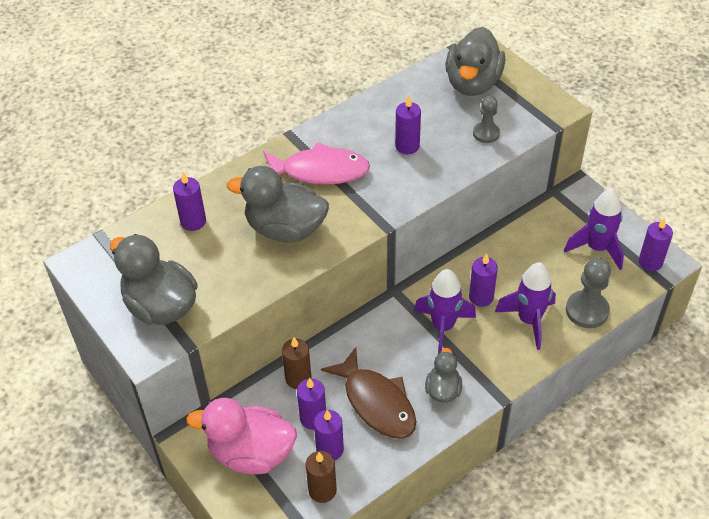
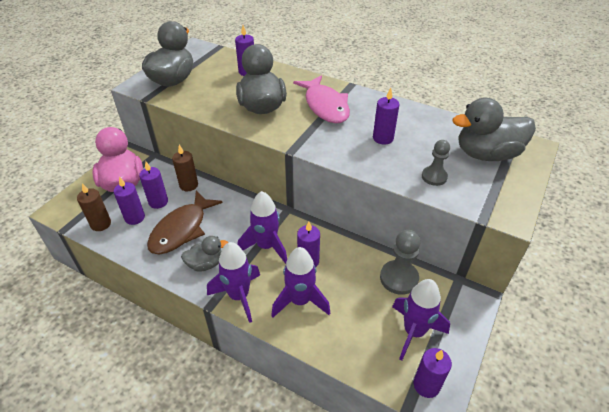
camera: 65 degrees right, 5 degrees down
grey pawn [566,258,611,328] -> grey pawn moved to [380,230,421,295]
none -> purple rocket [207,242,260,323]

